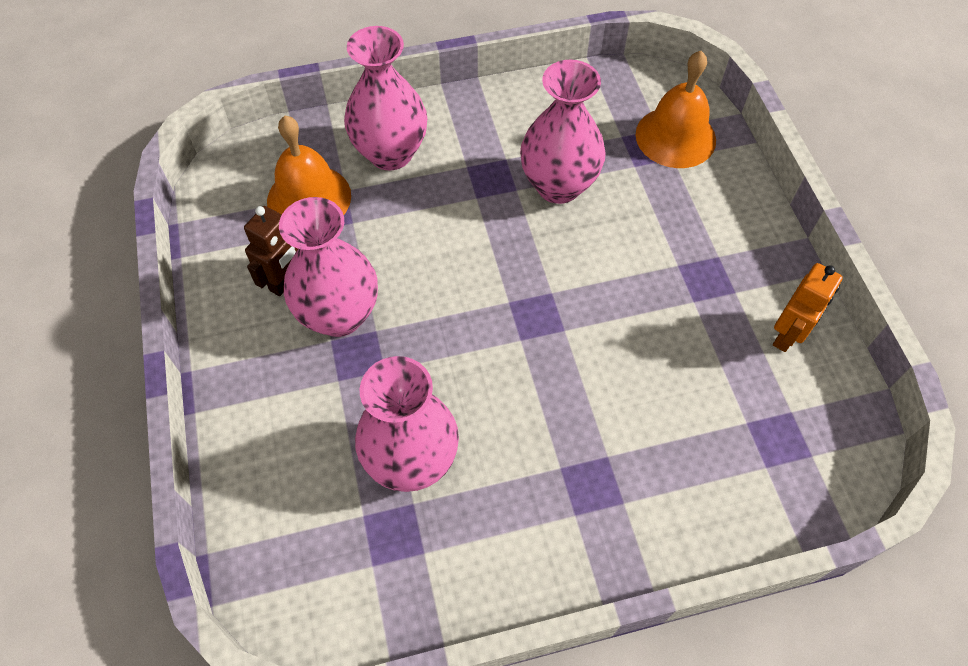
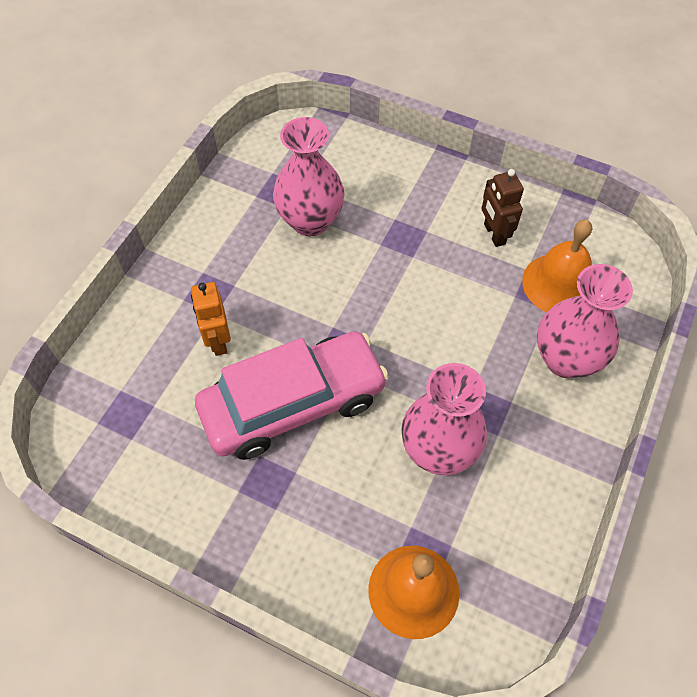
camera: 130 degrees right, 0 degrees up
pink vase [279,197,378,337] -> none
orange robot [773,263,843,352] -> orange robot moved to [191,282,231,356]
none -> pink car [195,331,389,460]

